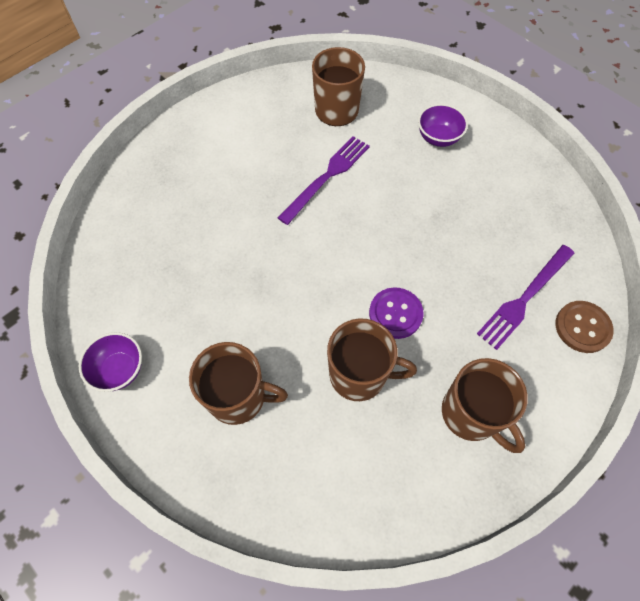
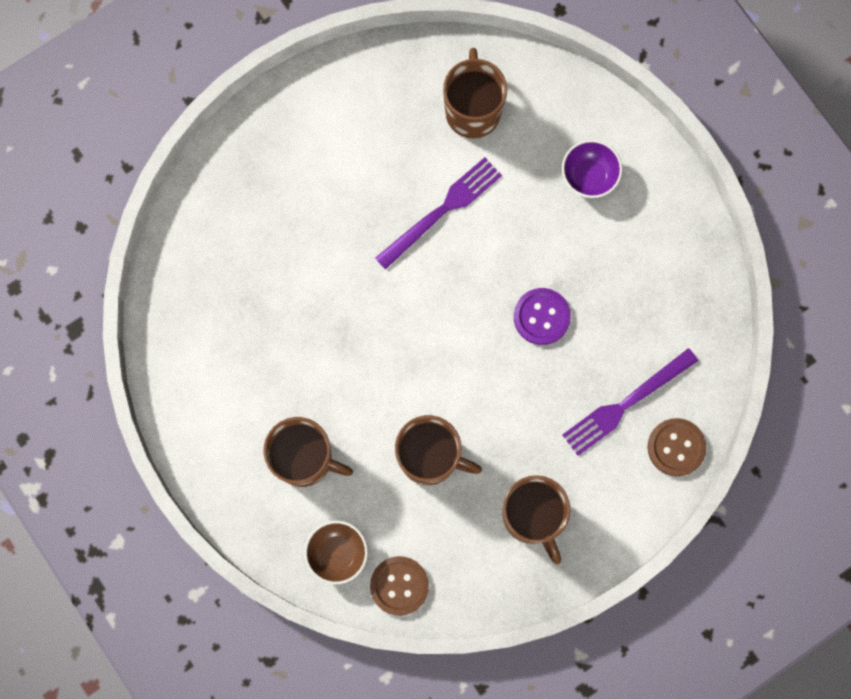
camera: 10 degrees right, 15 degrees up
purple bowl [79,332,142,392] -> none
purple button [369,287,424,339] -> purple button moved to [514,288,571,345]
none -> brown bowl [304,521,368,584]
none -> brown button [370,556,429,616]

